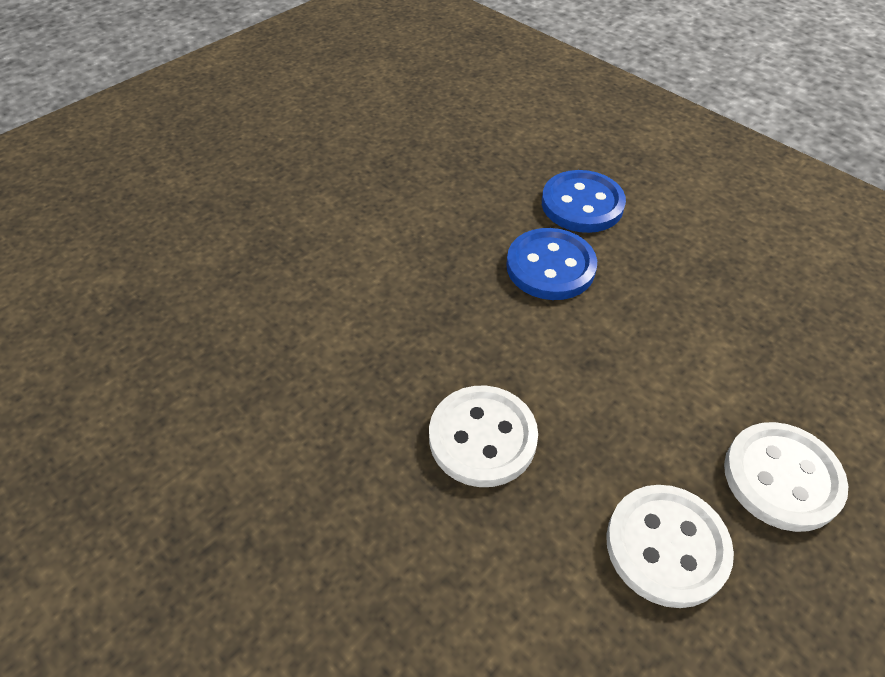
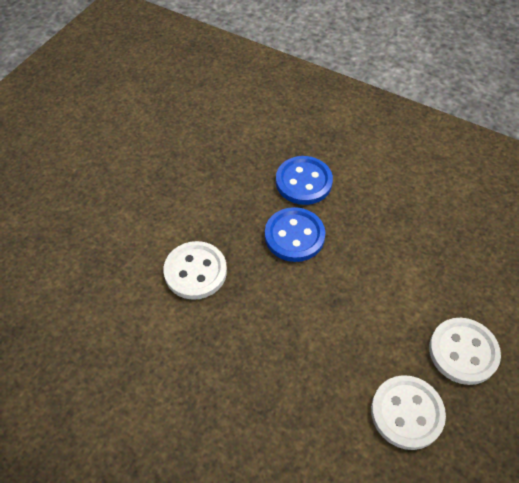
camera: 15 degrees left, 5 degrees up
white button [429,386,538,487] -> white button moved to [163,241,227,300]

